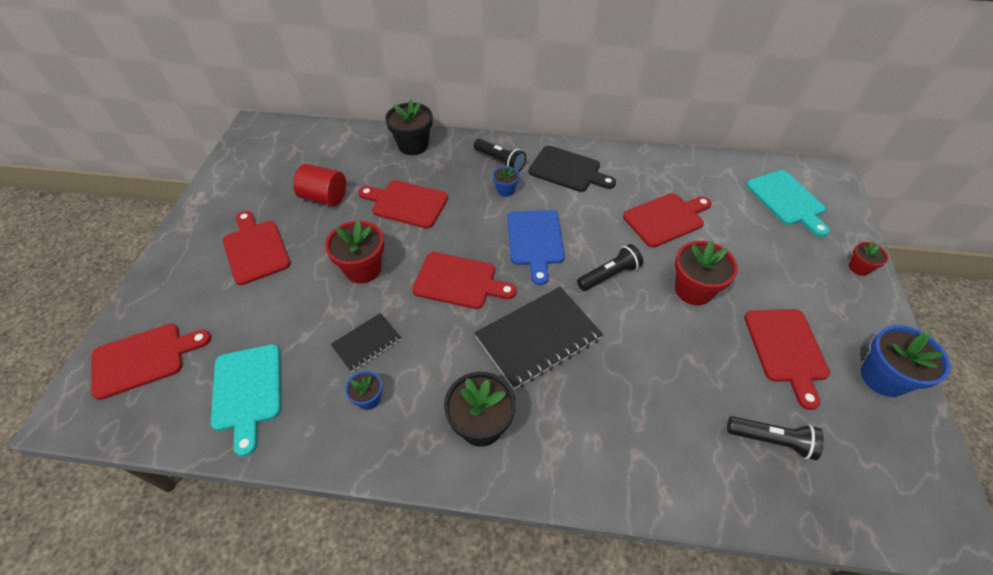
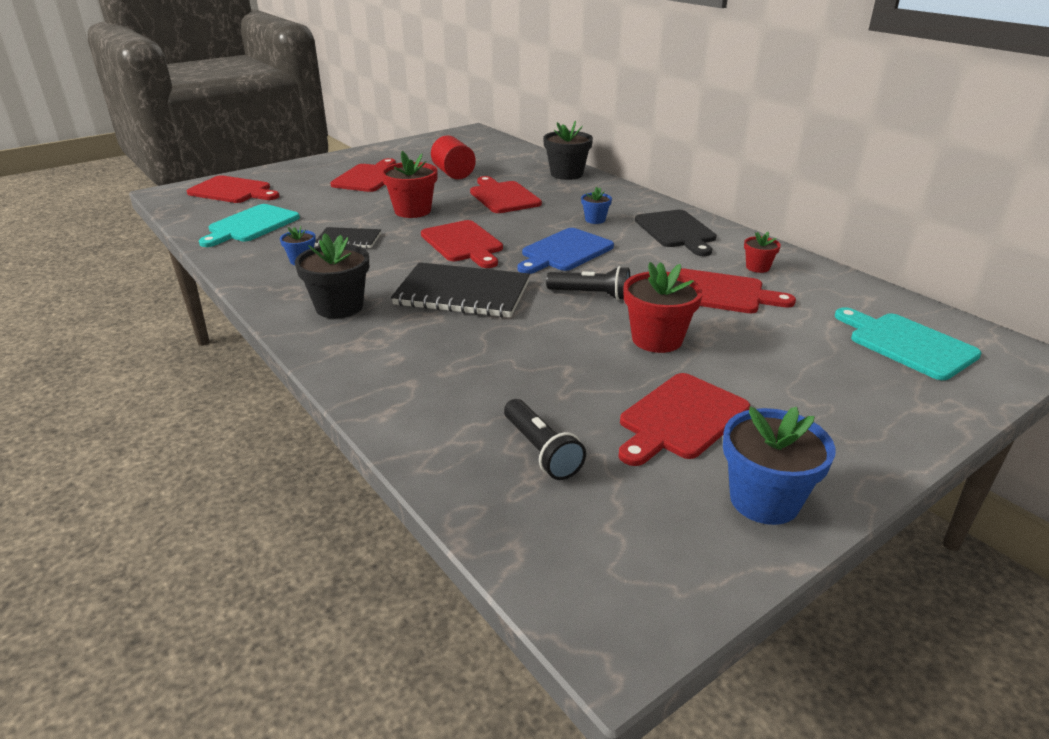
camera: 45 degrees right, 20 degrees down
black flashlight [474,138,526,172] -> none
turquoise cutting board [746,170,830,237] -> turquoise cutting board turned 120 degrees clockwise [835,307,981,380]
red flower pot [849,242,888,276] -> red flower pot moved to [744,232,781,273]

